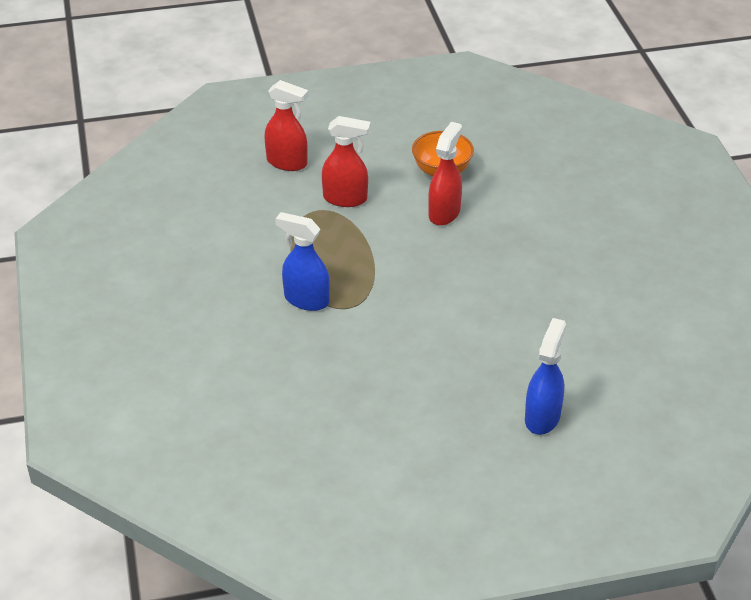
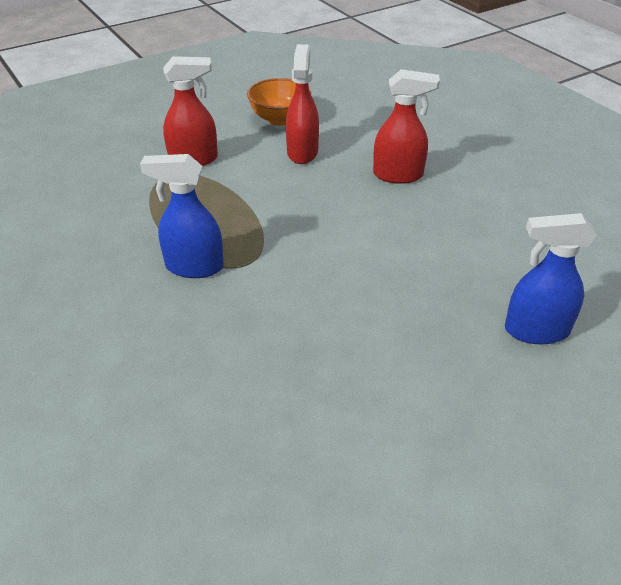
camera: 20 degrees left, 0 degrees up
red spray bottle [264,80,308,171] -> red spray bottle moved to [373,69,440,184]
blue spray bottle [525,318,566,435] -> blue spray bottle turned 90 degrees counterclockwise [505,213,597,344]

